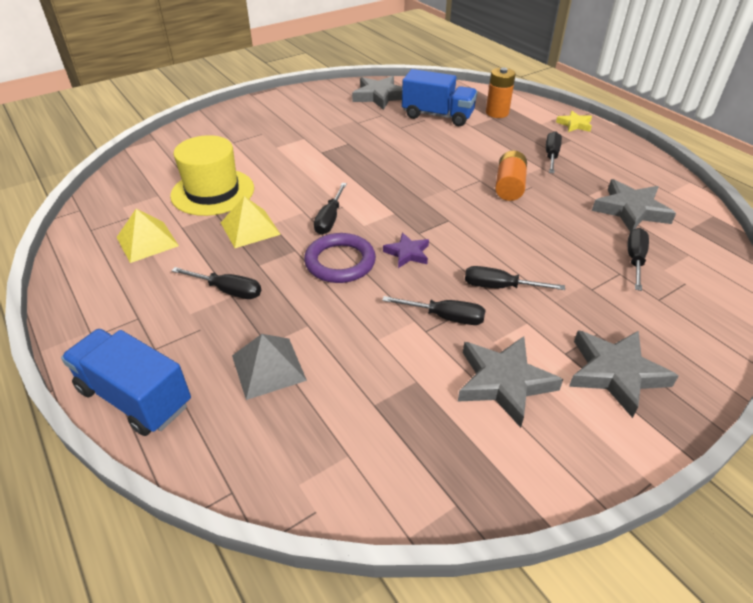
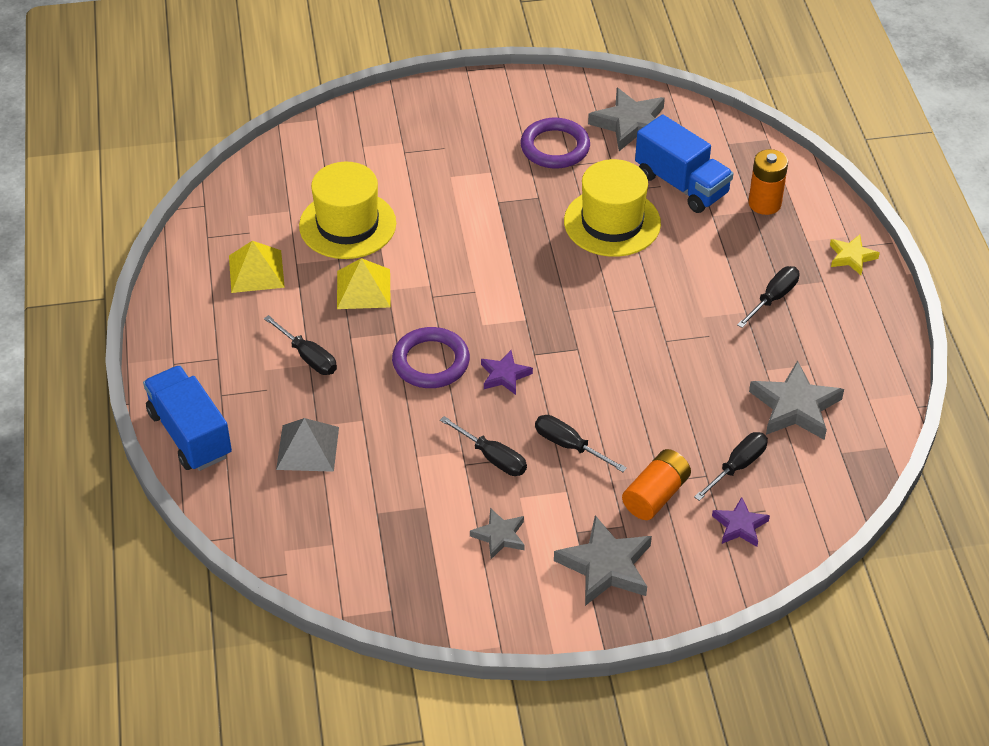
camera: 25 degrees right, 5 degrees up
black screwdriver [314,183,347,235] -> none
grey star [458,336,563,428] -> grey star [470,508,525,559], size x0.58
orange battery [495,151,527,201] -> orange battery moved to [622,449,691,520]
none -> purple ring [521,118,590,168]
none -> yellow hat [564,159,661,257]
none -> purple star [712,497,770,547]

